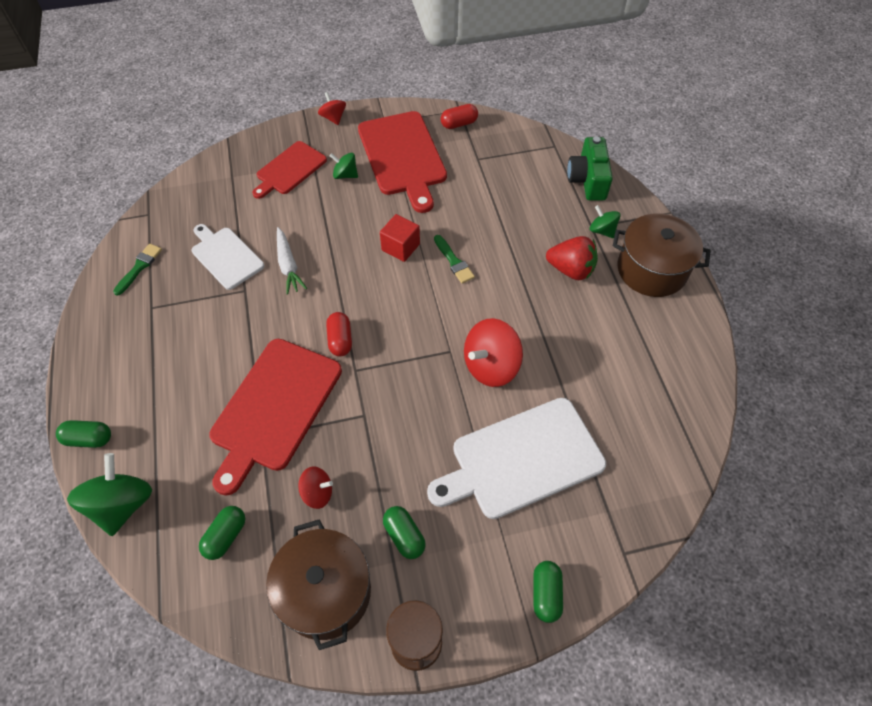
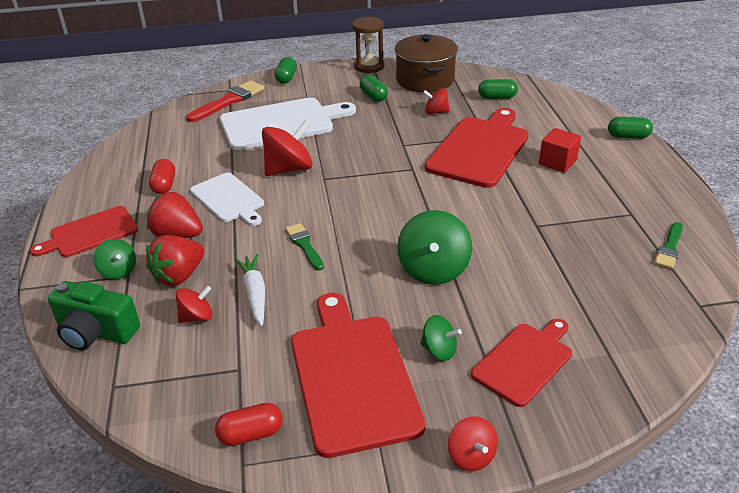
camera: 175 degrees left, 20 degrees down
green spinning top [67,453,152,536] -> green spinning top moved to [397,210,472,285]
white cutting board [191,224,264,290] -> white cutting board moved to [190,173,264,226]
green capsule [199,506,245,560] -> green capsule turned 60 degrees clockwise [478,79,518,99]
white carrot [277,227,307,295] -> white carrot moved to [235,254,265,326]
red capsule [326,312,352,356] -> red capsule moved to [149,159,175,194]
red cube [380,214,420,262] -> red cube moved to [539,128,581,173]
green camera [567,136,613,200] -> green camera turned 105 degrees clockwise [47,281,140,351]
brown pot [613,214,711,297] -> red cutting board [30,206,138,257]
none -> red strawberry [146,235,205,286]
none -> red spinning top [176,286,213,323]
none -> red brush [186,81,264,122]

